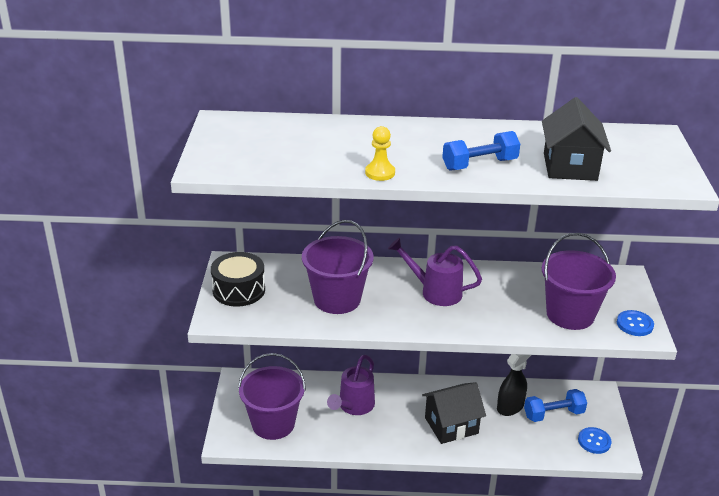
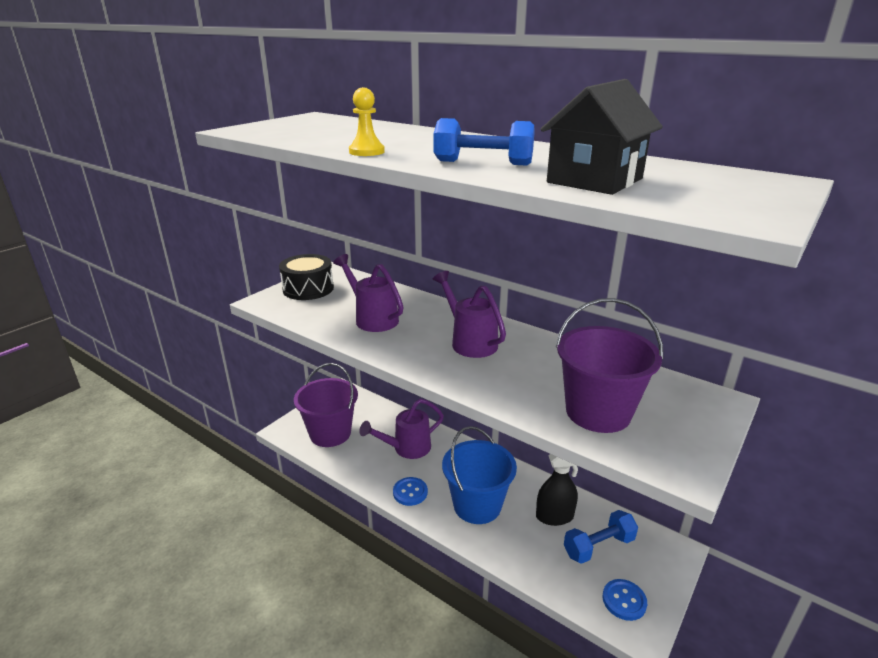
camera: 35 degrees right, 5 degrees down
purple bucket [302,220,374,314] -> purple watering can [333,254,403,332]
black house [422,382,486,444] -> blue bucket [442,426,517,524]
blue dumbbell [524,389,587,422] -> blue dumbbell turned 45 degrees counterclockwise [564,510,638,564]
blue button [617,310,654,336] -> blue button moved to [393,477,428,506]

